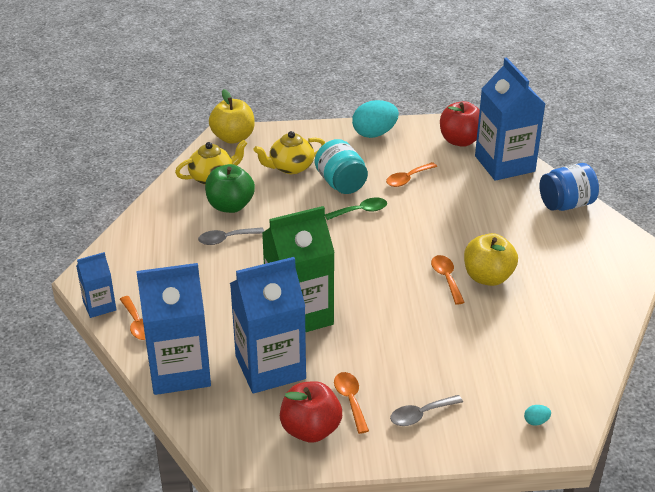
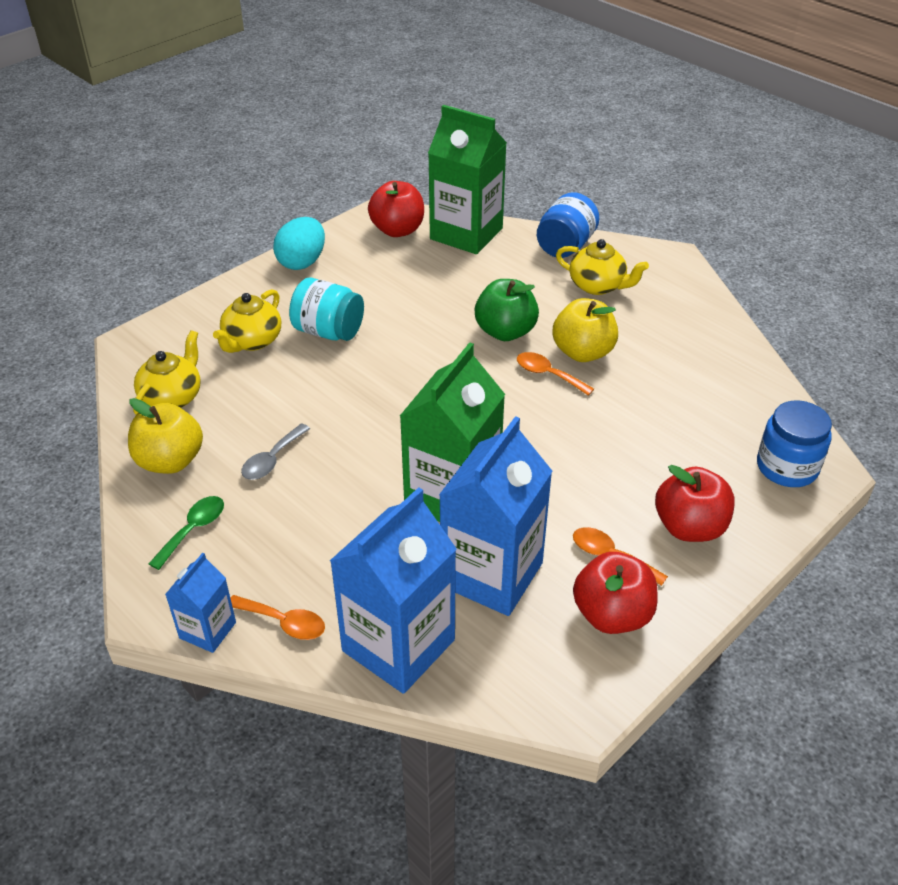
camera: 40 degrees left, 5 degrees up
green apple [205,164,255,213] -> green apple moved to [475,279,539,341]
yellow apple [209,89,255,144] -> yellow apple moved to [128,398,203,474]
green spoon [325,198,387,220] -> green spoon moved to [149,496,224,570]
orange spoon [386,162,437,187] -> none
grey spoon [390,395,463,426] -> red apple [655,465,735,542]
blue carton [475,57,545,181] -> green carton [428,105,507,254]
turquoise egg [524,405,551,426] -> blue jar [757,400,832,487]
none -> yellow teapot [556,239,649,295]

